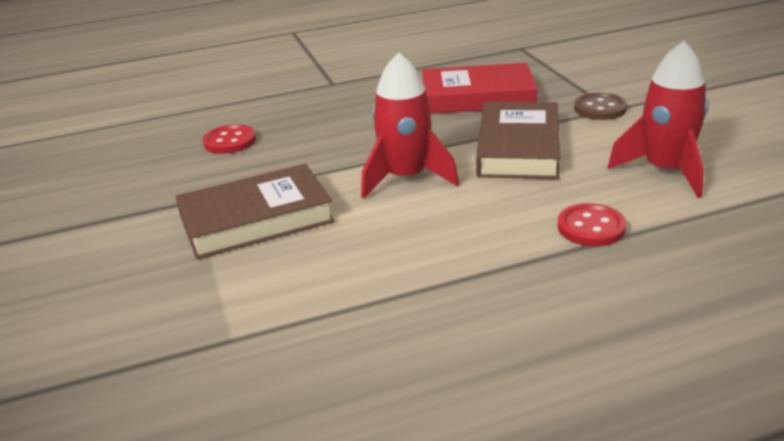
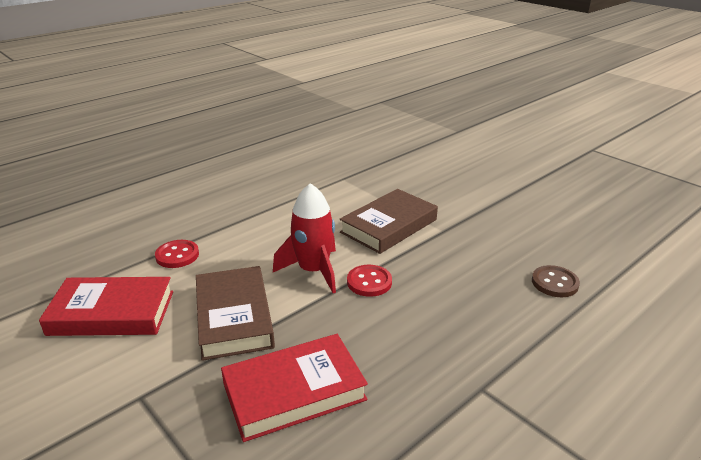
camera: 155 degrees right, 0 degrees up
red button [203,124,256,154] -> red button moved to [347,265,392,297]
brown button [574,92,627,120] -> brown button moved to [532,265,580,297]
red rocket [608,41,709,198] -> red book [39,277,173,336]

